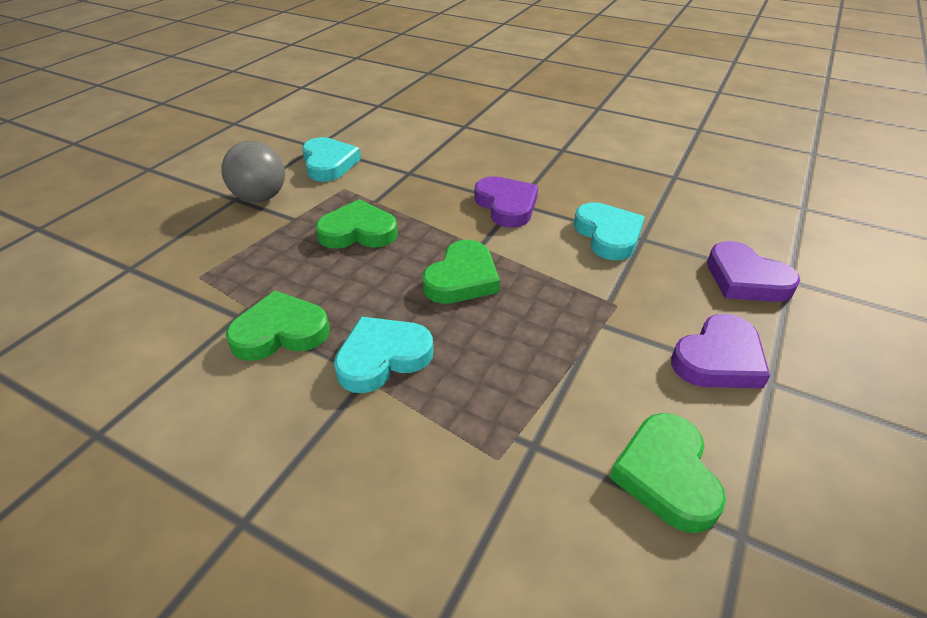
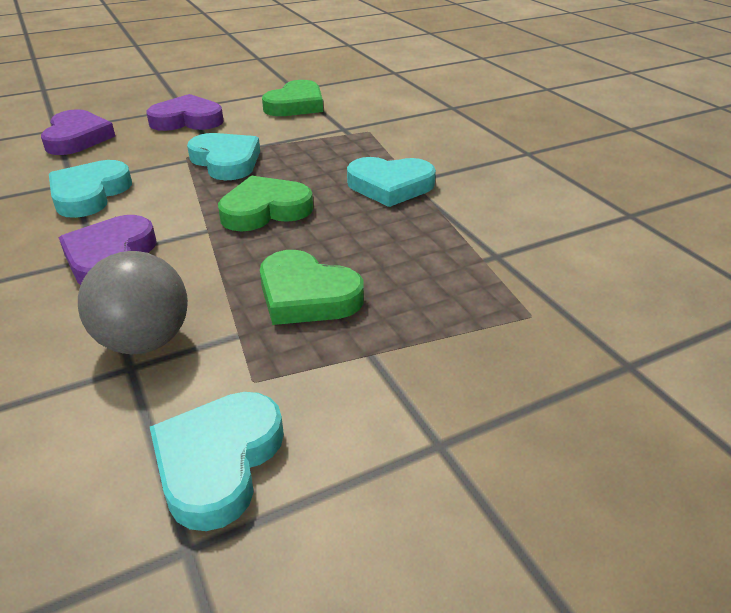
camera: 145 degrees left, 5 degrees down
grey ball [221,141,285,202] -> grey ball moved to [78,251,188,354]
green heart [226,290,330,361] -> none
none -> turquoise heart [187,133,260,180]

